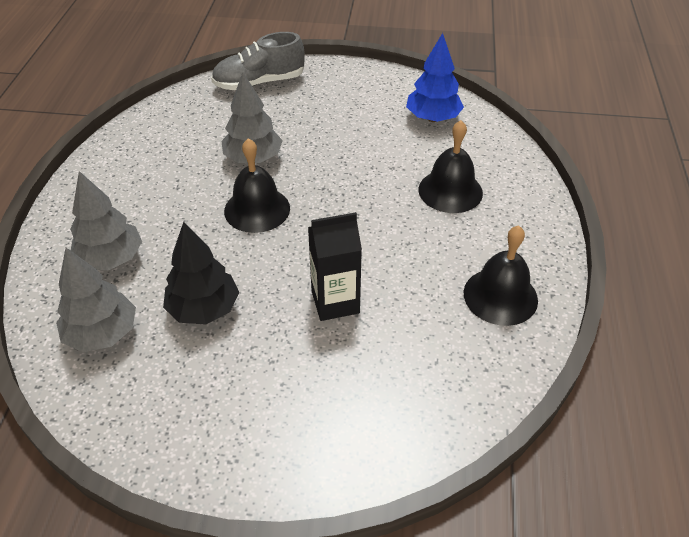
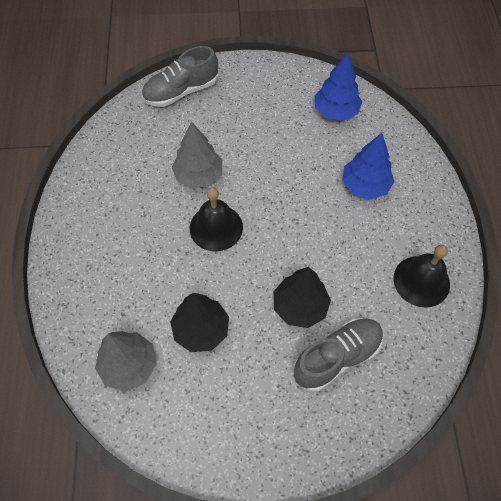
camera: 10 degrees left, 15 degrees up
grey tree [70,171,142,270] -> none
black carton [308,212,362,321] -> black tree [274,267,331,328]
black bell [419,120,483,213] -> blue tree [342,133,394,200]
none -> grey shoe [293,318,384,392]

